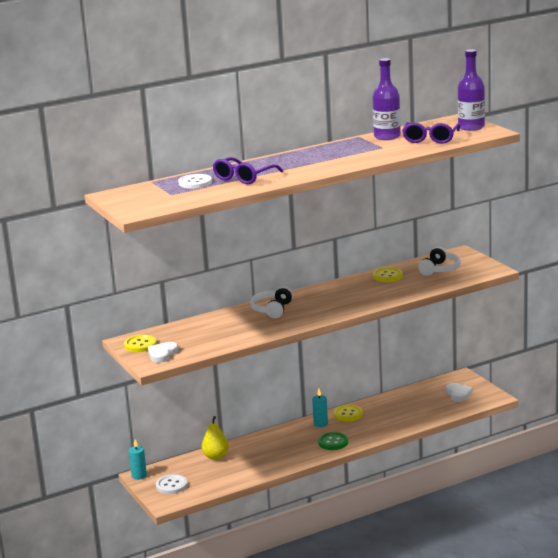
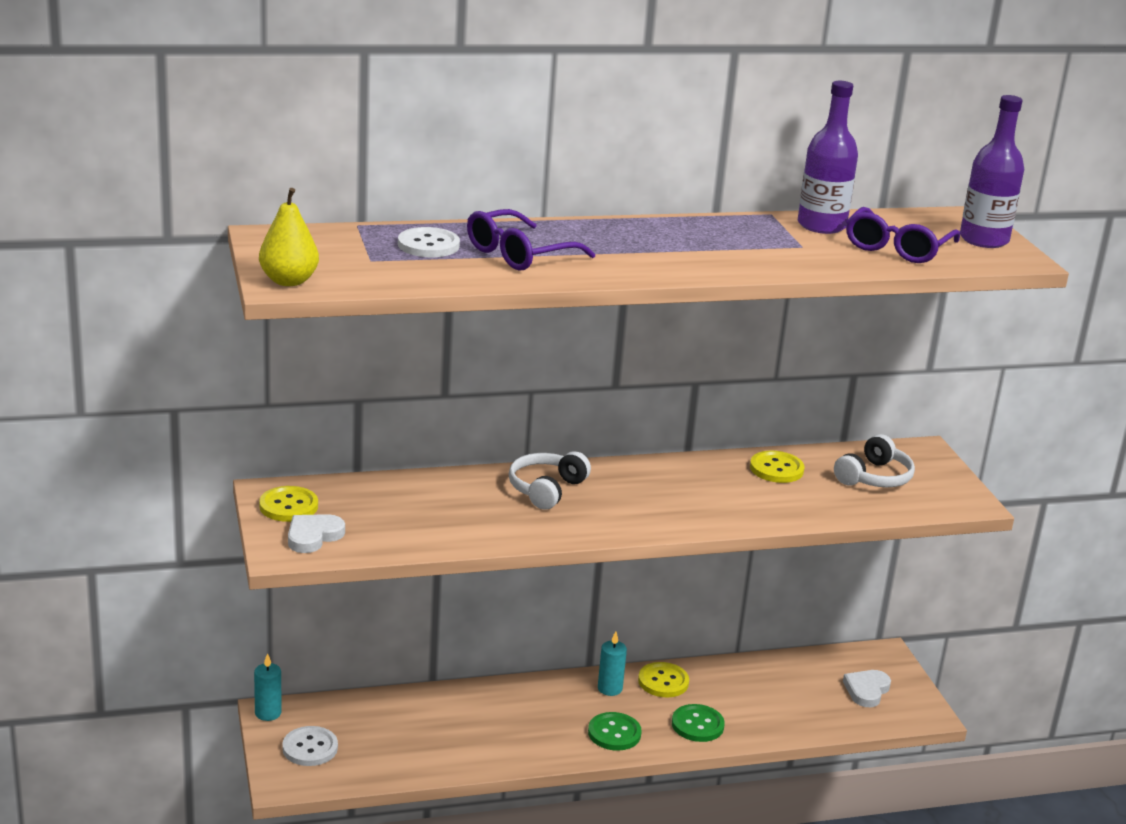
camera: 10 degrees right, 5 degrees up
yellow pear [201,416,229,460] -> yellow pear moved to [259,188,319,286]
white heart [446,383,473,402] -> white heart turned 150 degrees counterclockwise [843,670,891,707]
none -> green button [672,704,725,742]

